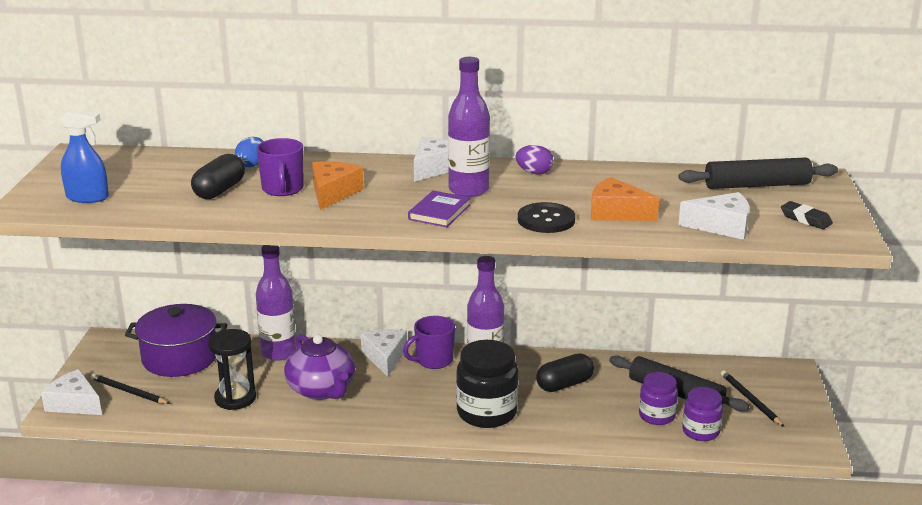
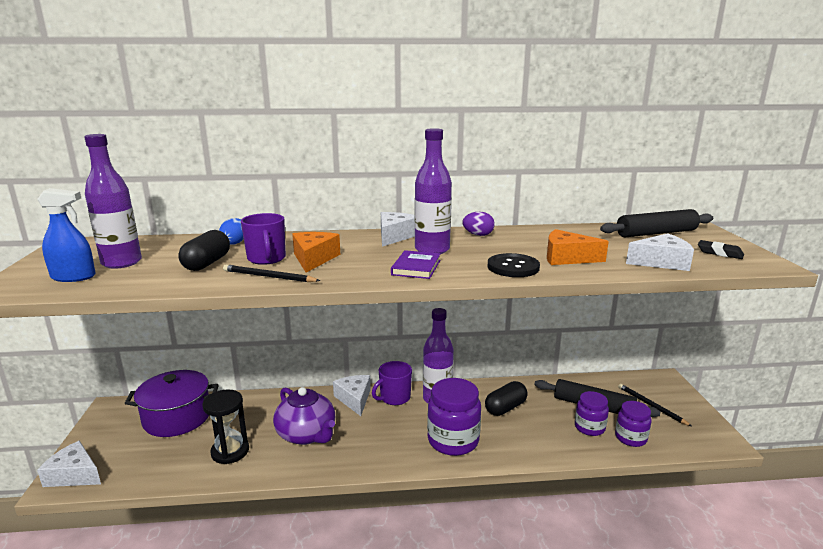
camera: 10 degrees left, 5 degrees down
black pencil [90,374,170,404] -> black pencil moved to [223,264,321,282]
purple bottle [256,245,296,361] -> purple bottle moved to [84,134,142,269]
black jar [456,340,519,428] -> purple jar [427,378,481,456]

